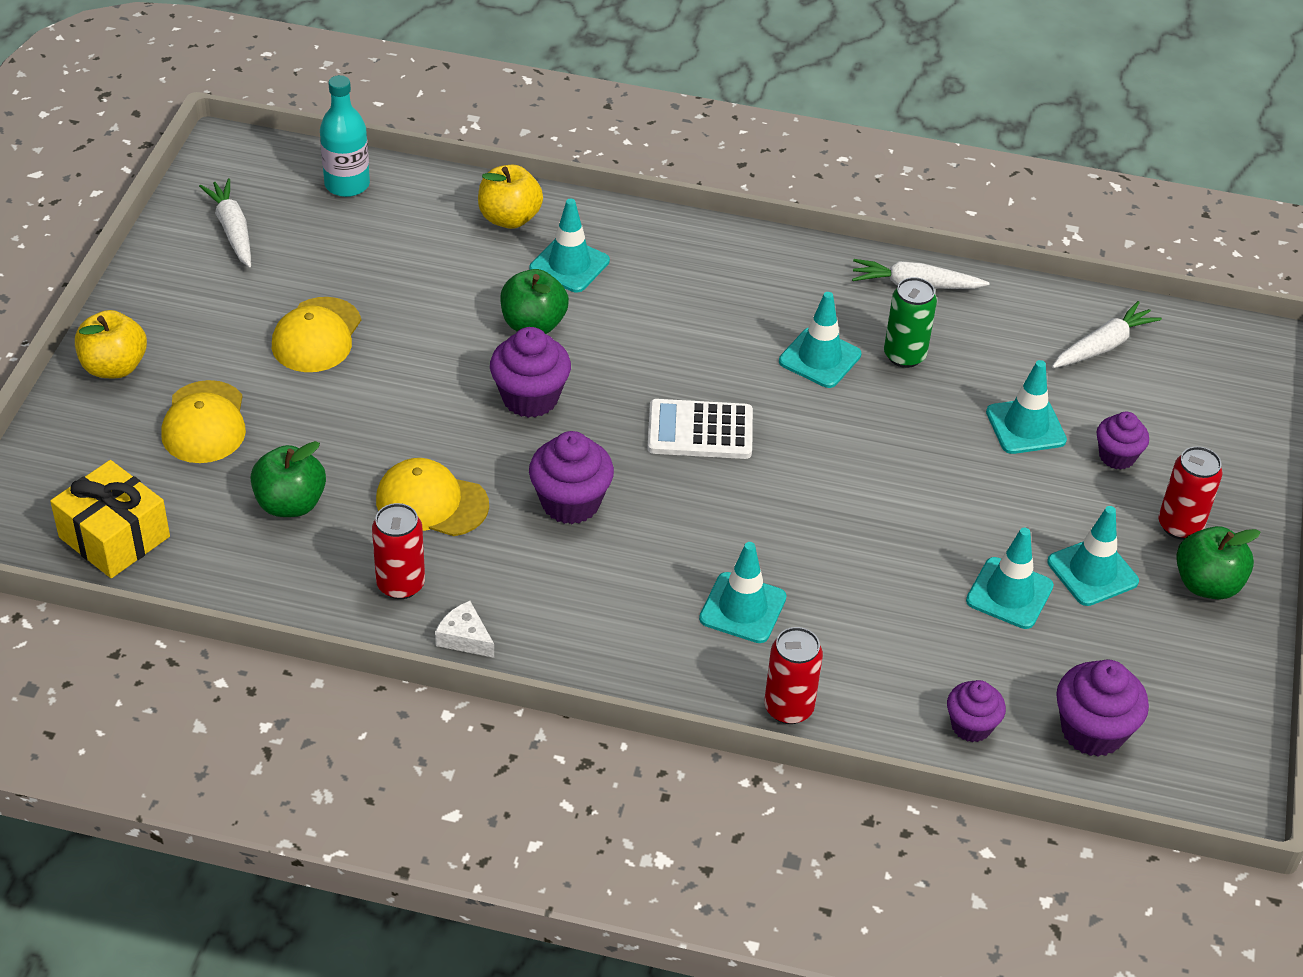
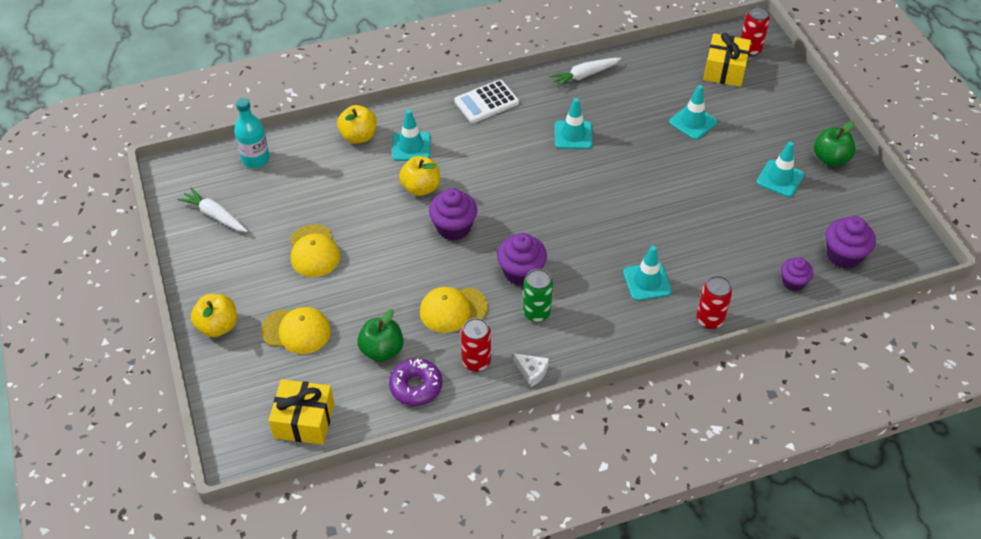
camera: 30 degrees left, 5 degrees up
yellow cap [161,380,246,463] -> yellow cap turned 45 degrees counterclockwise [261,307,331,354]
white cheese [435,601,494,658] -> white cheese turned 150 degrees counterclockwise [513,353,549,387]
green apple [500,269,569,334] -> yellow apple [399,156,440,196]
white calculator [647,399,753,459] -> white calculator moved to [454,80,519,123]
green can [884,277,937,368] -> green can moved to [523,269,553,322]
turquoise traffic cone [966,528,1054,629] -> none
white carrot [1052,301,1162,368] -> none
purple cupcake [1097,412,1149,470] -> none
red can [1158,446,1223,540] -> red can moved to [741,6,770,56]
none -> purple donut [389,358,442,406]
none -> yellow gift [703,33,751,87]

